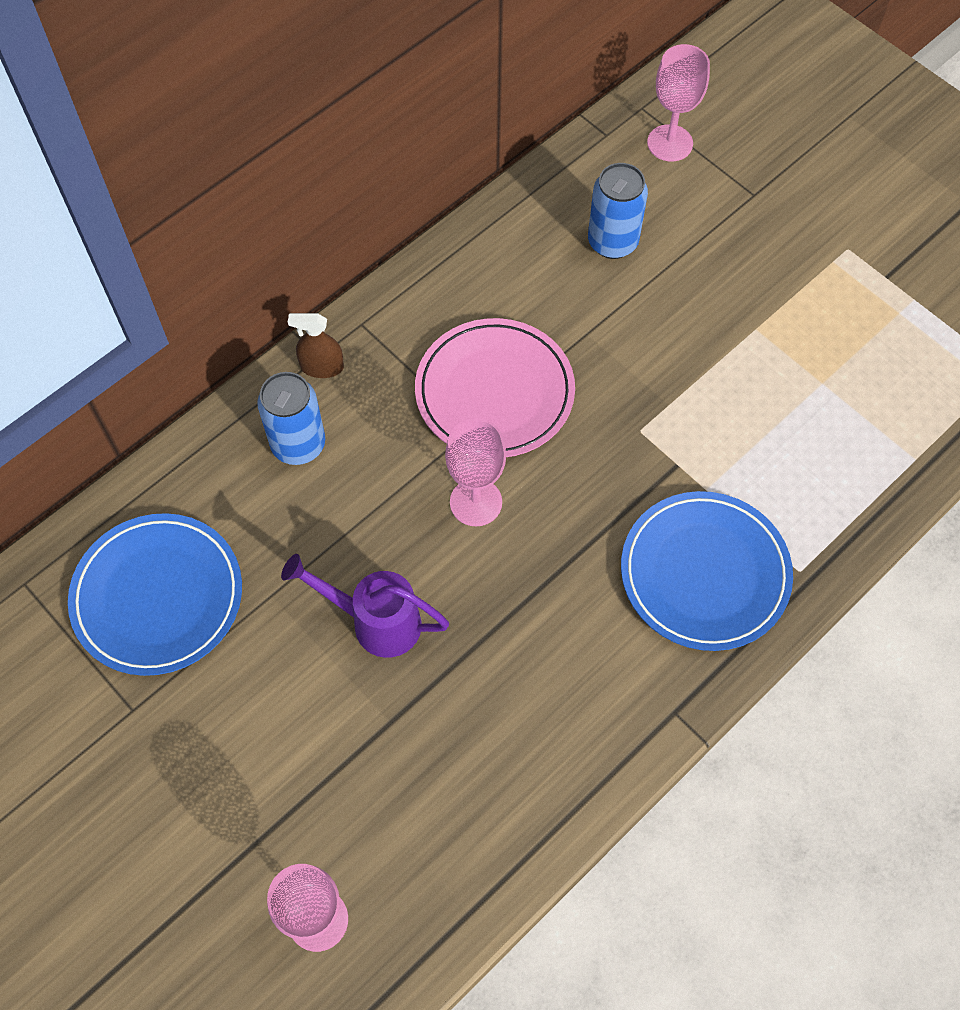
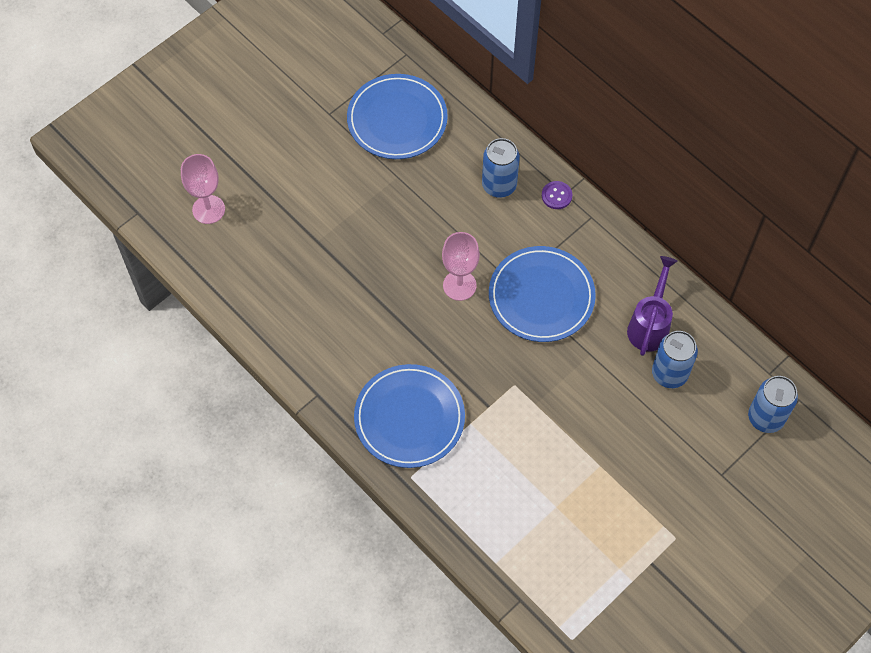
camera: 90 degrees right, 0 degrees up
purple watering can [281,554,449,658] -> purple watering can moved to [627,256,677,356]
brown spray bottle [288,313,344,378] -> purple button [542,181,573,209]
pink plate [415,318,575,457] -> blue plate [489,246,596,342]
pink goblet [647,44,710,161] -> blue can [748,376,798,433]

